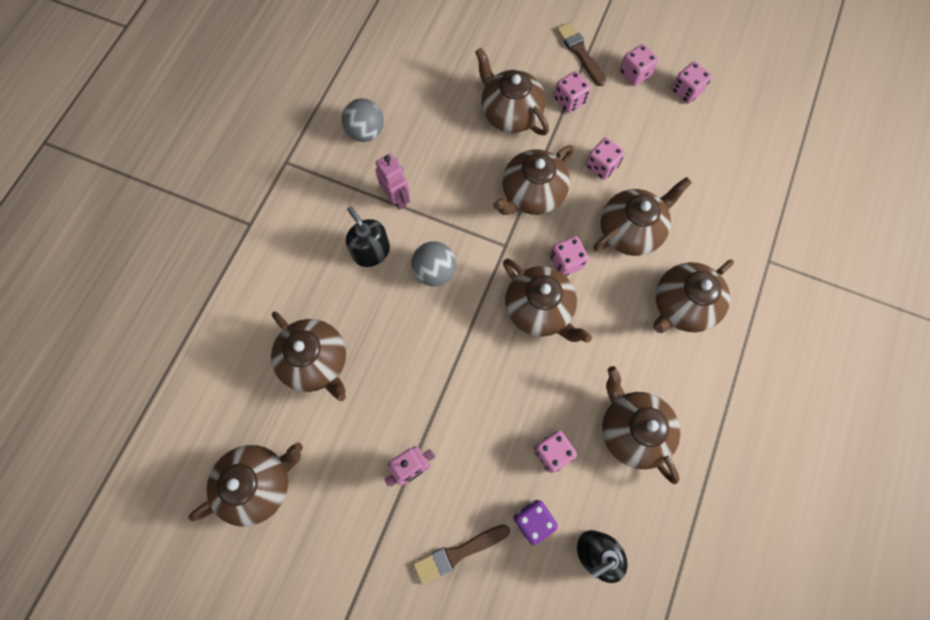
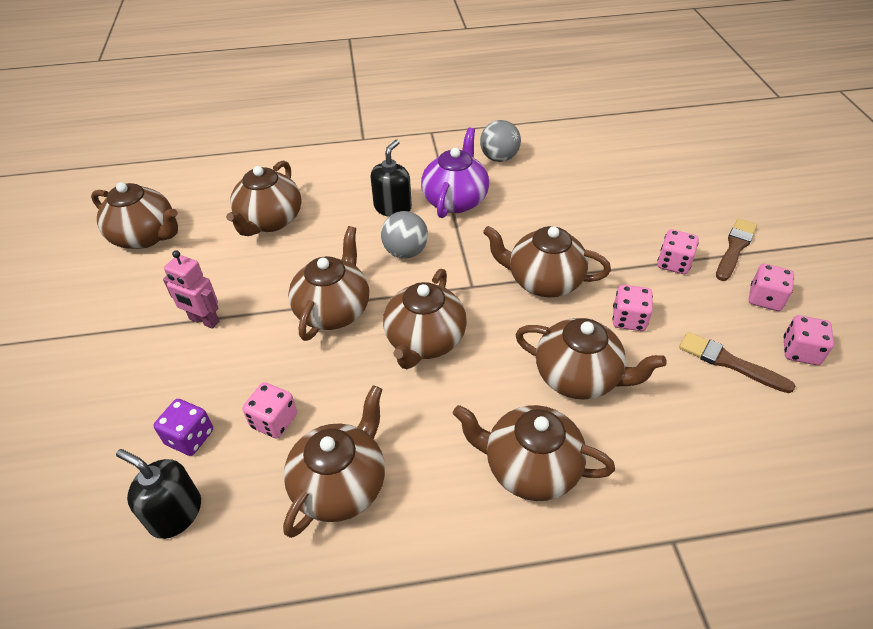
camera: 60 degrees right, 25 degrees down
pink robot [375,153,410,210] -> purple teapot [421,127,489,218]
brown brush [413,524,510,584] -> brown brush moved to [679,332,795,393]
brown teapot [475,48,549,135] -> brown teapot moved to [288,226,369,341]
pink dice [550,236,589,276] -> none

